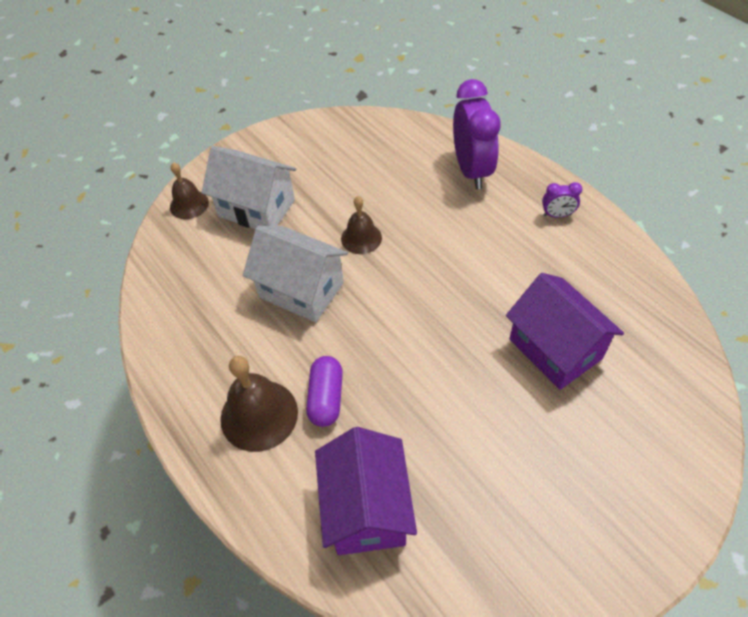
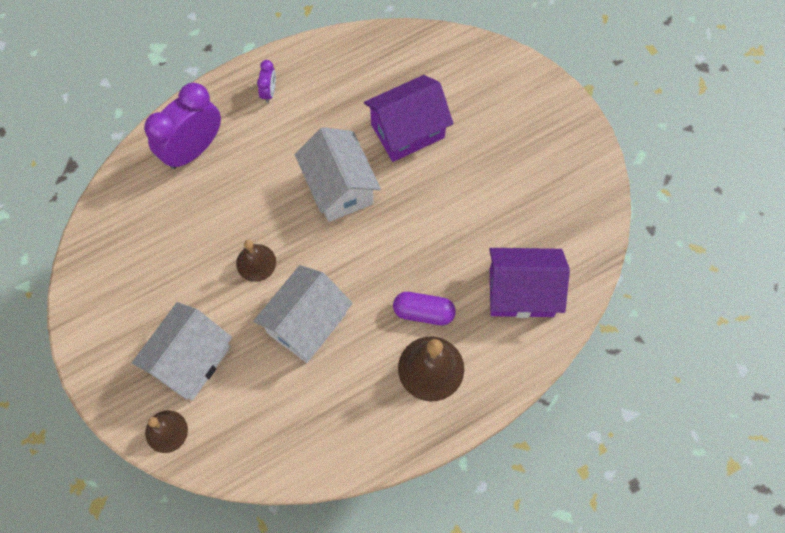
camera: 85 degrees left, 15 degrees up
purple clock [453,79,501,189] -> purple clock turned 45 degrees counterclockwise [144,83,221,169]
none -> white house [295,127,381,222]

